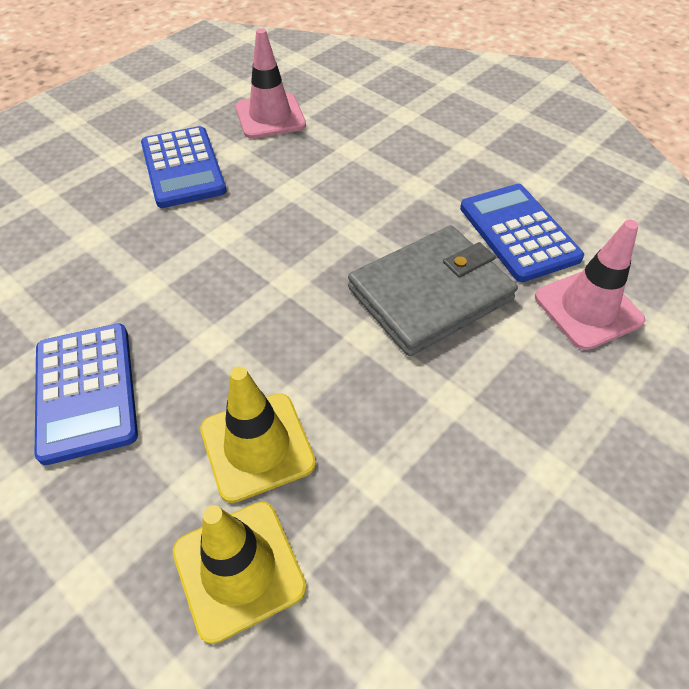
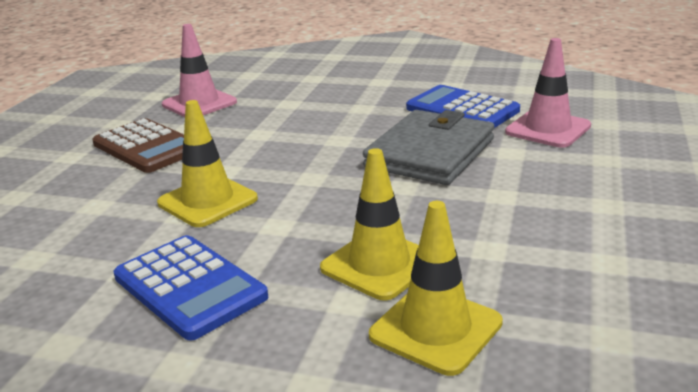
camera: 25 degrees left, 25 degrees down
blue calculator [141,126,227,208] -> brown calculator [92,118,184,173]
none -> yellow traffic cone [157,100,258,227]

